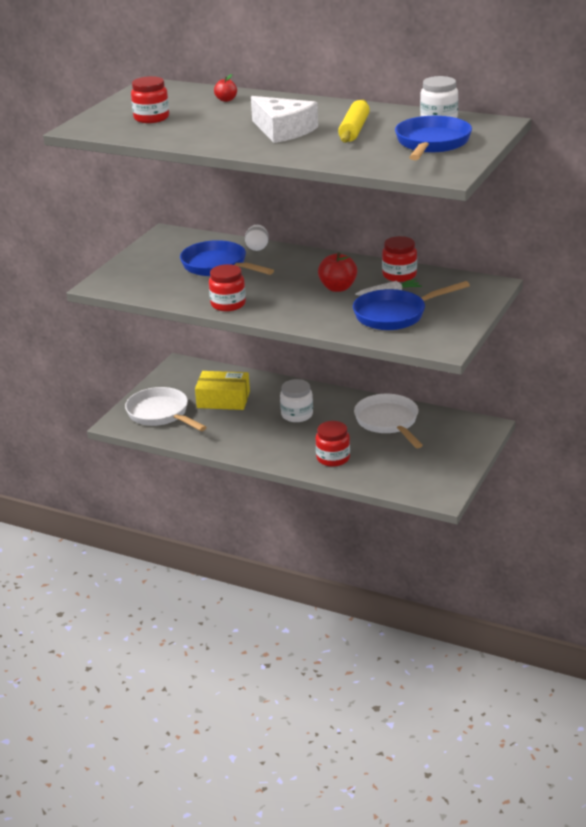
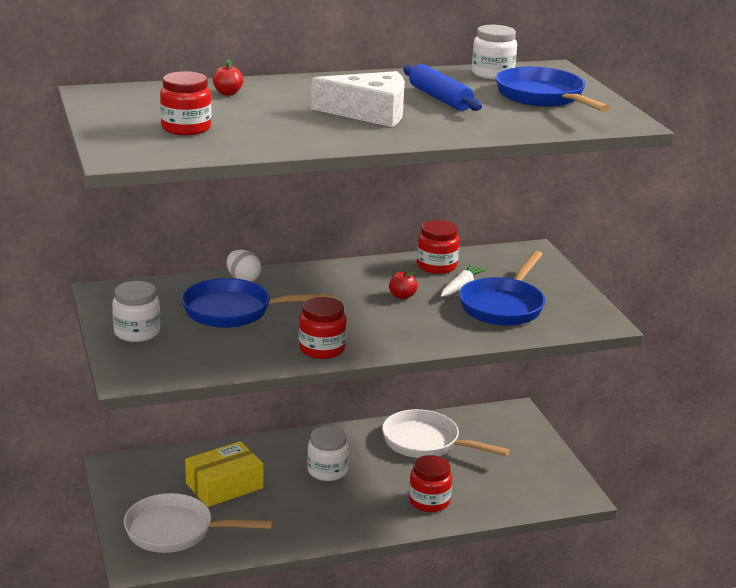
camera: 45 degrees left, 5 degrees down
red apple [318,252,357,292] -> red apple [389,271,418,299], size x0.59
yellow rolling pin [338,100,370,143] -> blue rolling pin [403,64,482,111]
none -> white jar [112,281,160,342]

